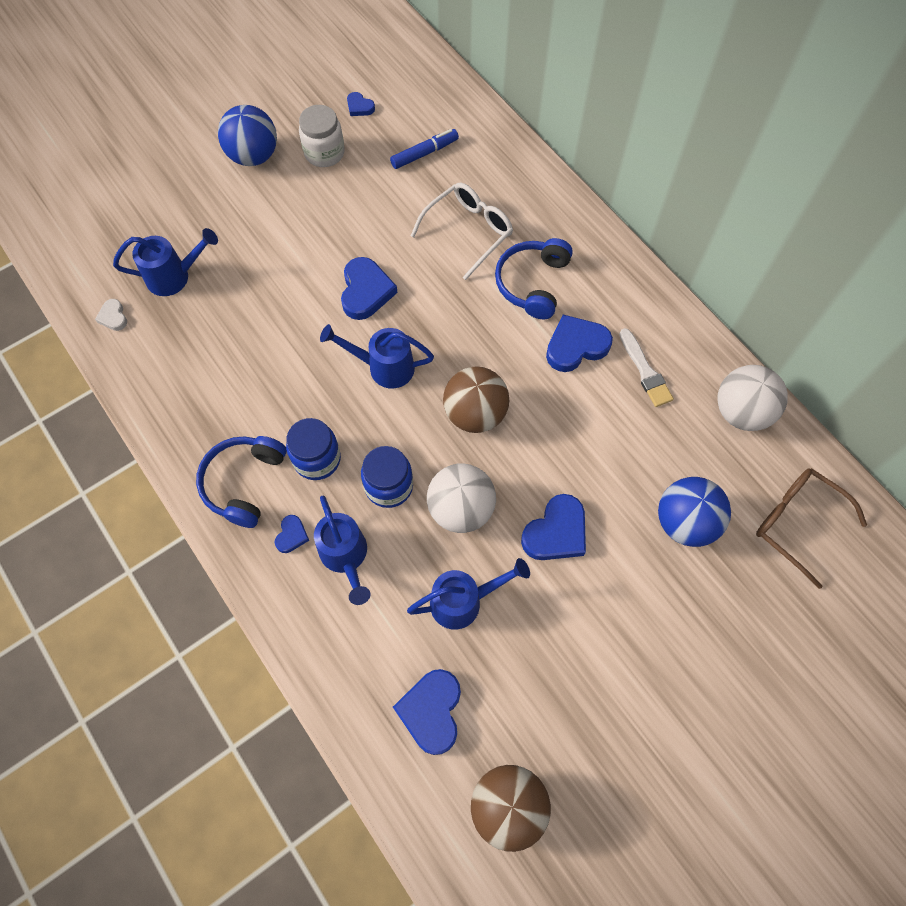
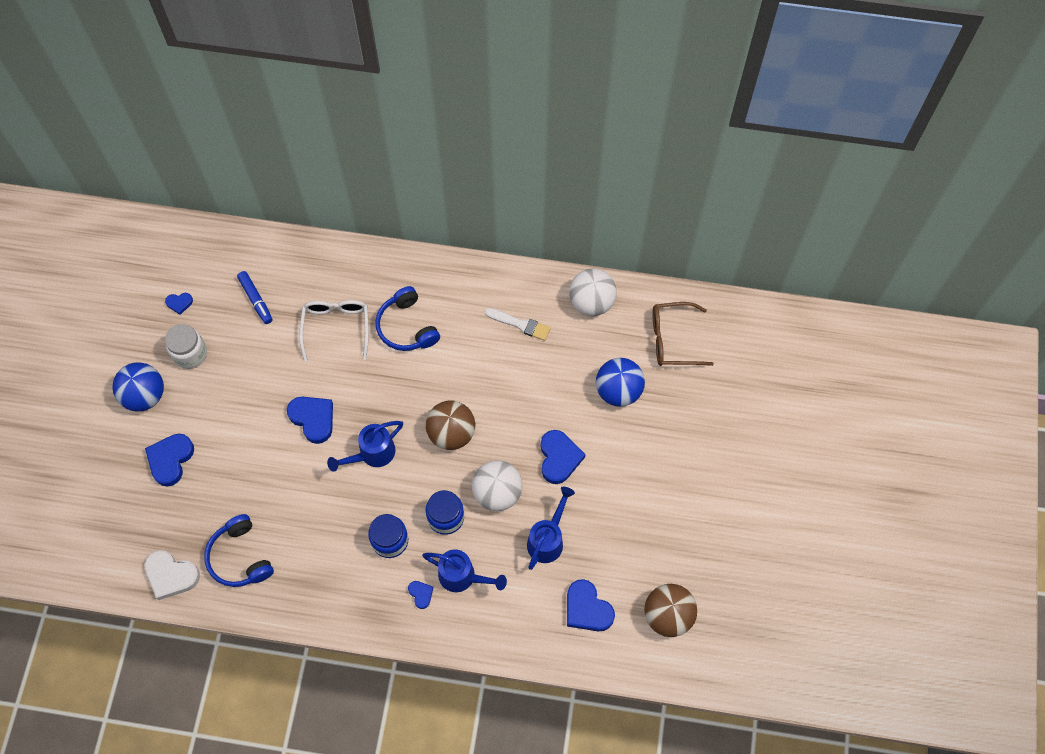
camera: 45 degrees left, 0 degrees up
white heart [95,299,127,331] -> white heart [144,550,200,600], size x1.93
blue watering can [113,228,218,296] -> none
blue headphones [196,436,287,528] -> blue headphones moved to [204,514,274,587]
blue marker [390,129,459,169] -> blue marker turned 135 degrees clockwise [237,271,272,324]
blue heart [546,315,613,372] -> blue heart moved to [145,434,194,487]

